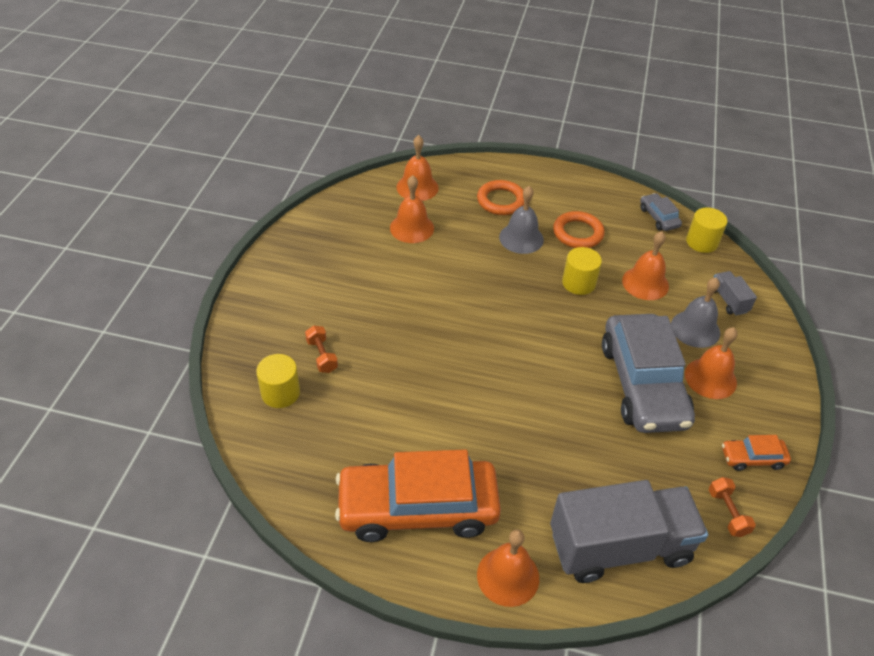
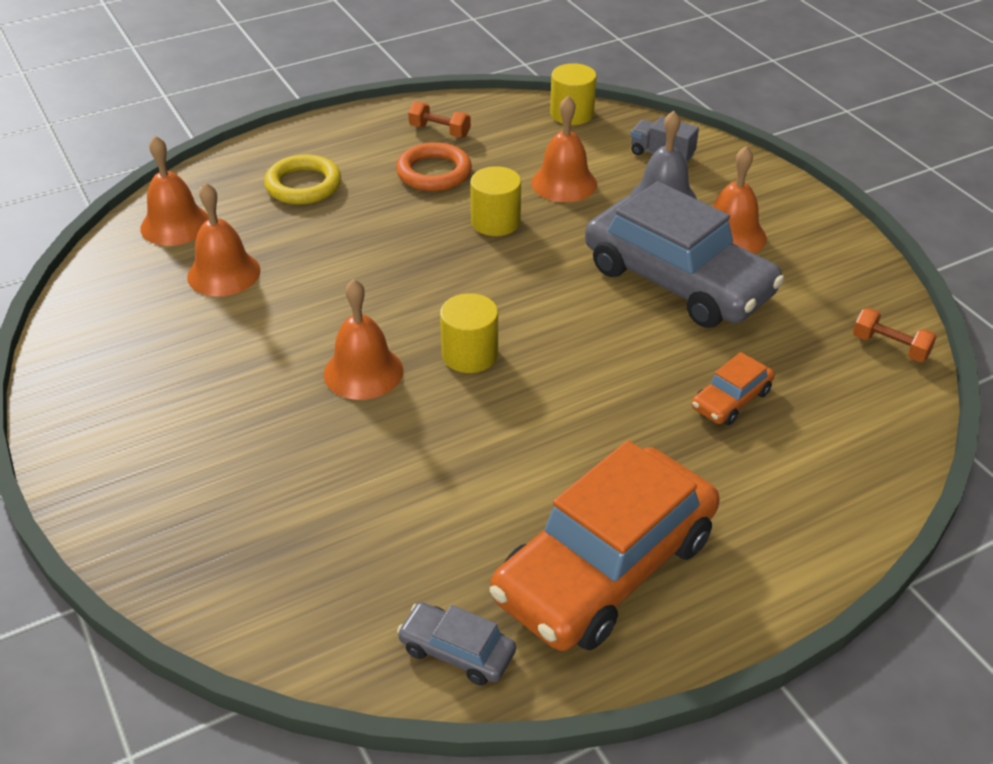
camera: 40 degrees left, 5 degrees down
yellow cylinder [256,354,300,408] -> yellow cylinder moved to [440,293,498,373]
orange dumbbell [305,325,338,373] -> orange dumbbell moved to [408,102,471,138]
orange ring [477,180,524,215] -> yellow ring [264,154,341,205]
orange bell [477,530,539,607] -> orange bell moved to [324,279,403,400]
grey bell [499,186,544,254] -> none
grey truck [550,480,708,583] -> none
grey car [640,193,682,231] -> grey car moved to [397,602,516,686]
orange car [722,435,791,471] -> orange car moved to [692,352,775,425]

